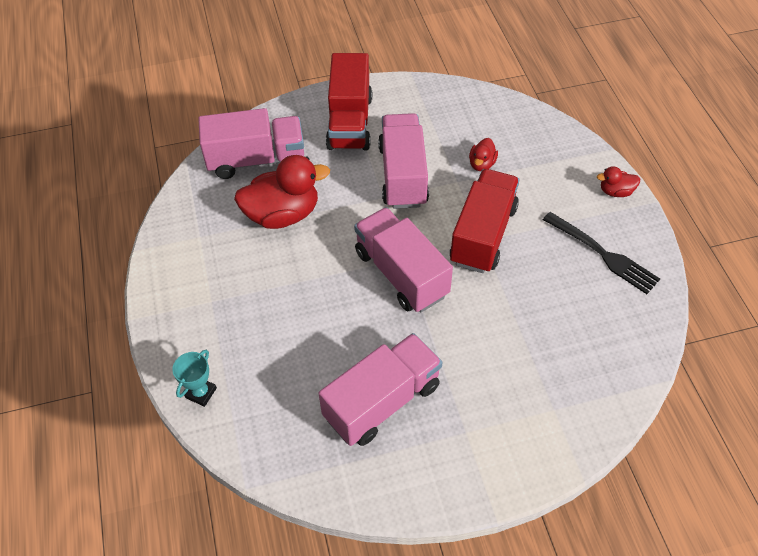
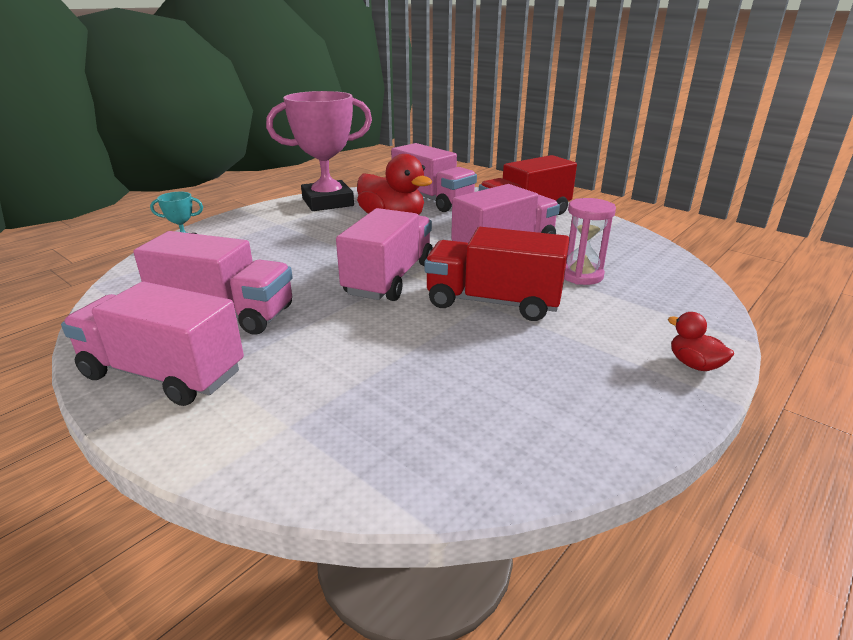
camera: 55 degrees right, 25 degrees down
red truck [450,169,520,273] -> red truck turned 150 degrees counterclockwise [424,227,570,321]
red duck [469,138,498,171] -> pink hourglass [564,198,616,285]
black fork [543,212,660,294] -> none
none -> pink truck [61,282,244,406]
none -> pink trophy [266,91,372,211]

